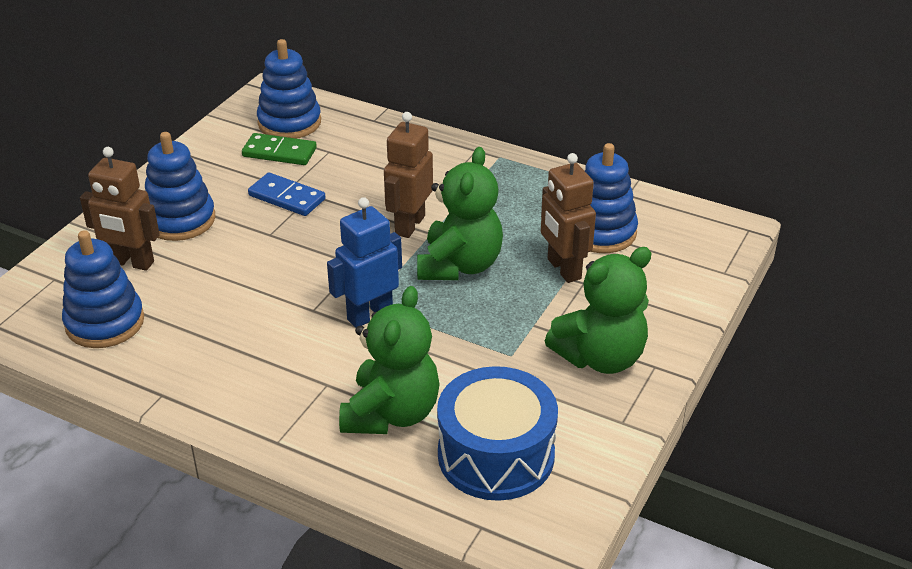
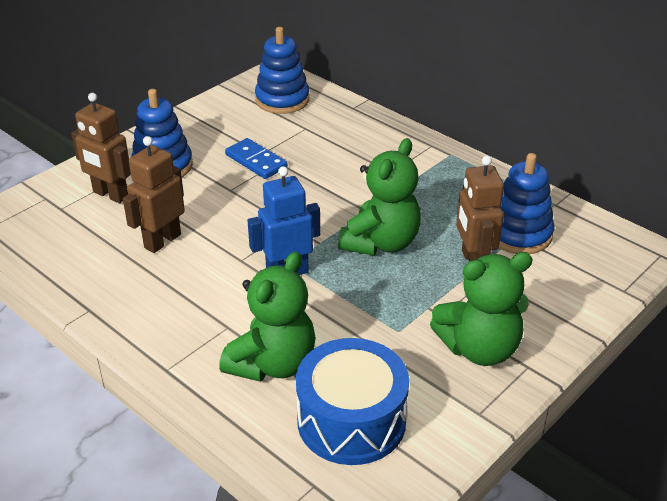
camera: 15 degrees right, 0 degrees up
blue stacking toy [62,230,144,348] -> none
green domino [242,133,317,165] -> none
brown robot [384,112,433,238] -> brown robot moved to [123,136,185,253]

